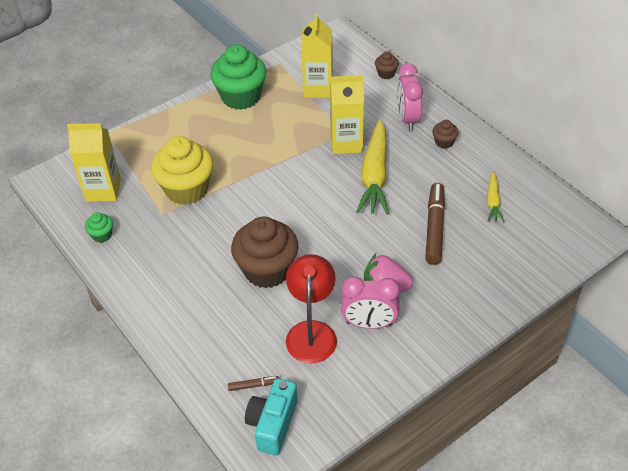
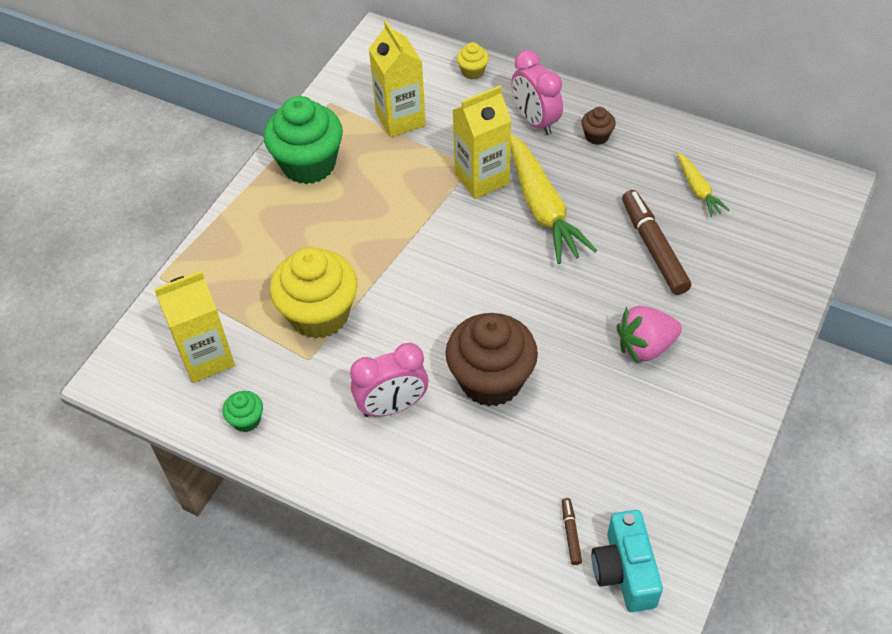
camera: 25 degrees left, 5 degrees up
brown marker [228,376,279,391] -> brown marker turned 60 degrees counterclockwise [562,498,582,565]
red lamp [286,254,337,364] -> none
pink clock [341,276,400,329] -> pink clock moved to [350,343,428,417]
brown cupcake [375,51,399,79] -> yellow cupcake [457,42,489,79]

